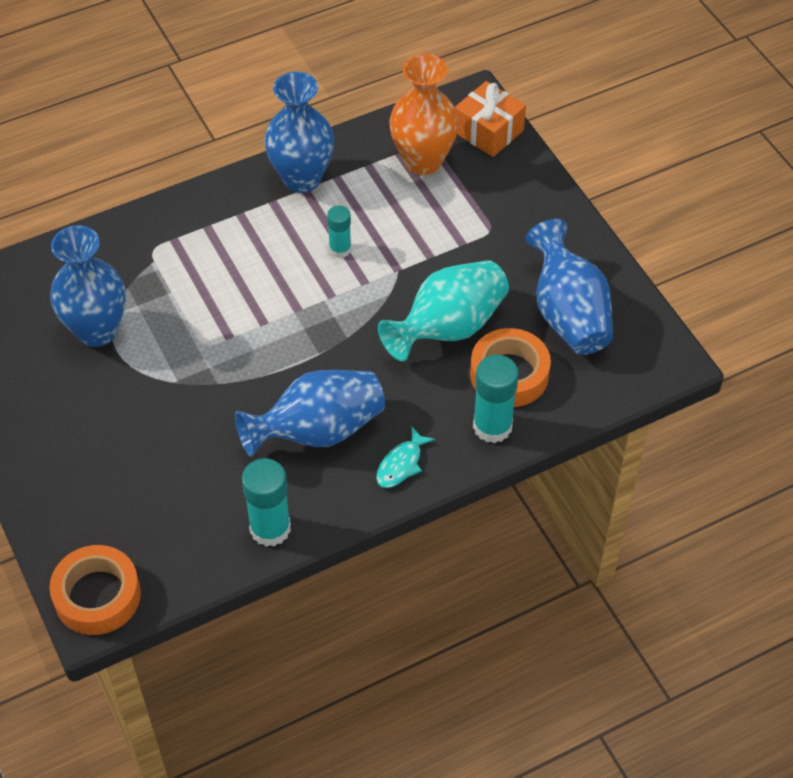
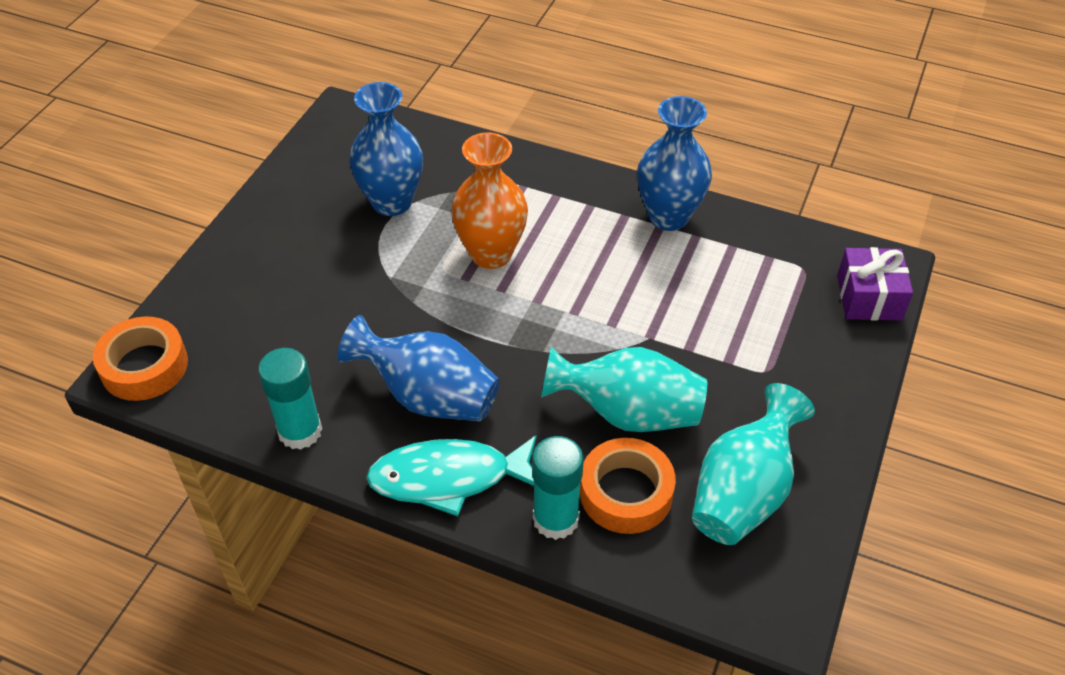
camera: 50 degrees right, 5 degrees down
turquoise glue stick [327,205,351,258] -> none
turquoise fish [376,427,435,488] -> turquoise fish [366,435,537,516], size x1.99
orange vase [389,54,459,175] -> orange vase moved to [451,132,528,269]
orange gift [455,81,526,157] -> purple gift [837,247,913,321]
blue vase [525,219,613,355] -> turquoise vase [692,383,815,545]

